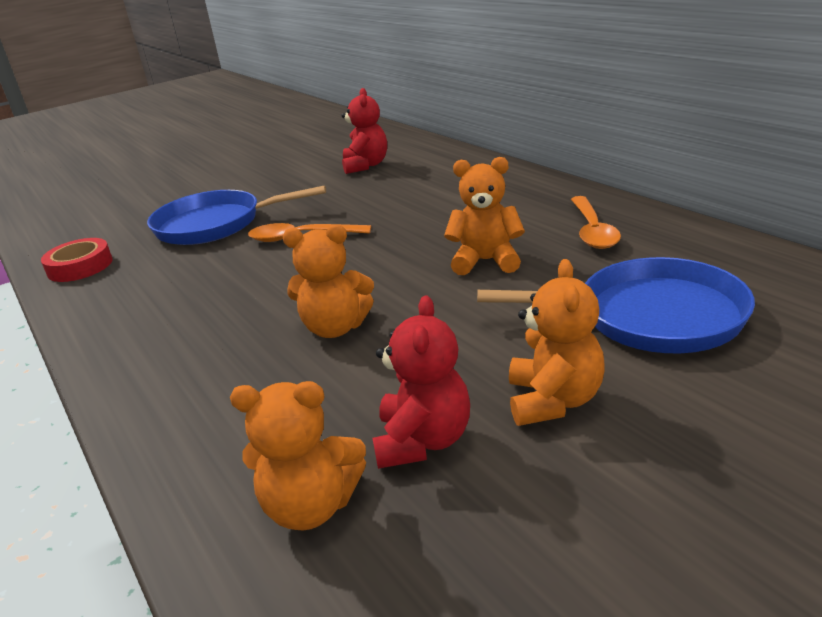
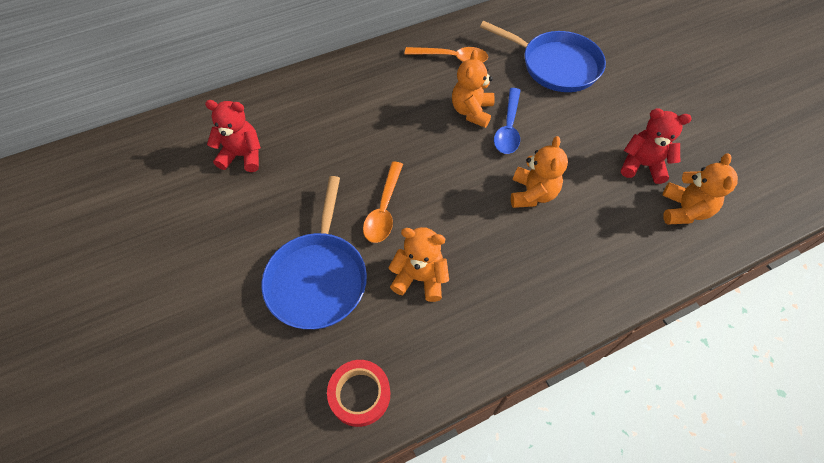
camera: 85 degrees left, 30 degrees up
blue pan [477,257,755,353] -> blue pan turned 105 degrees clockwise [480,21,606,92]
orange teddy bear [509,259,605,426] -> orange teddy bear moved to [388,227,449,302]
none -> blue spoon [494,88,521,154]

